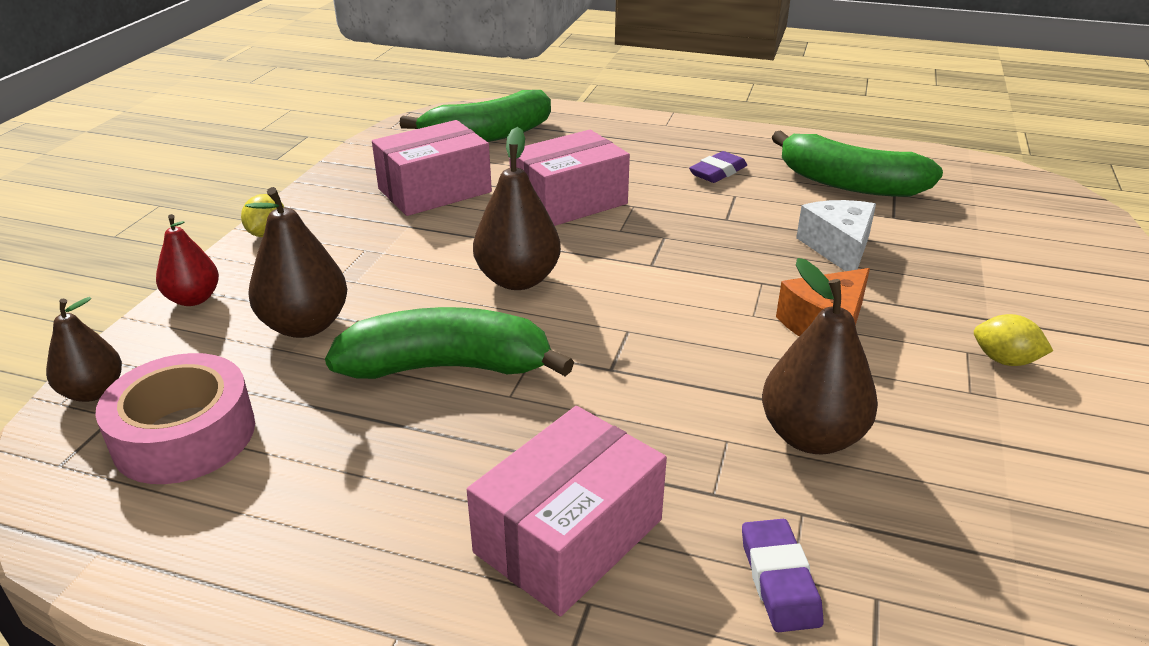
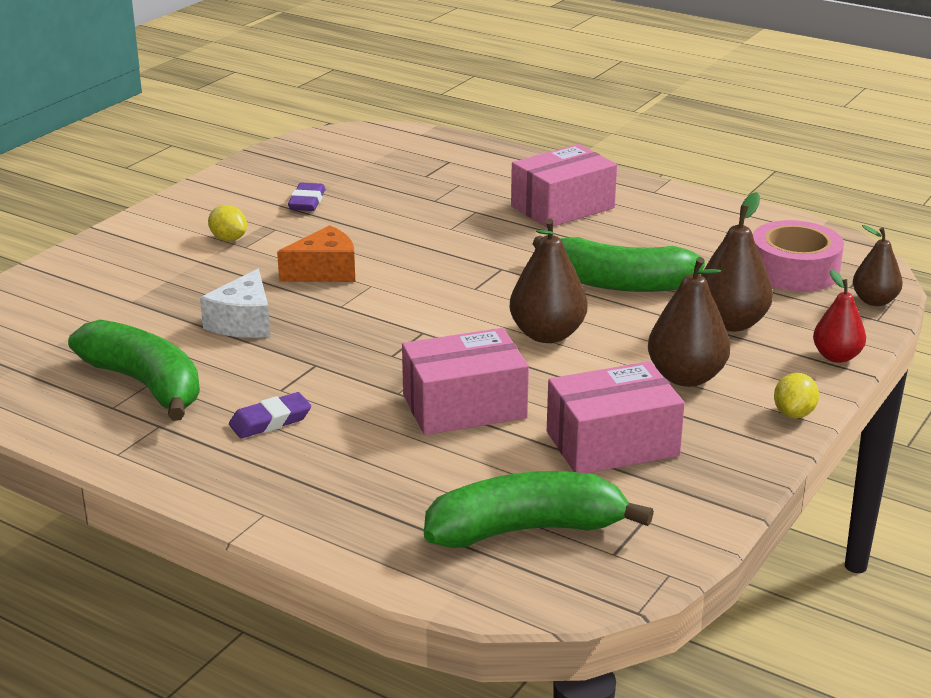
camera: 165 degrees left, 5 degrees down
purple eraser [742,519,824,632] -> purple eraser moved to [288,182,325,211]
brown pear [762,258,878,454] -> brown pear moved to [648,257,730,387]

